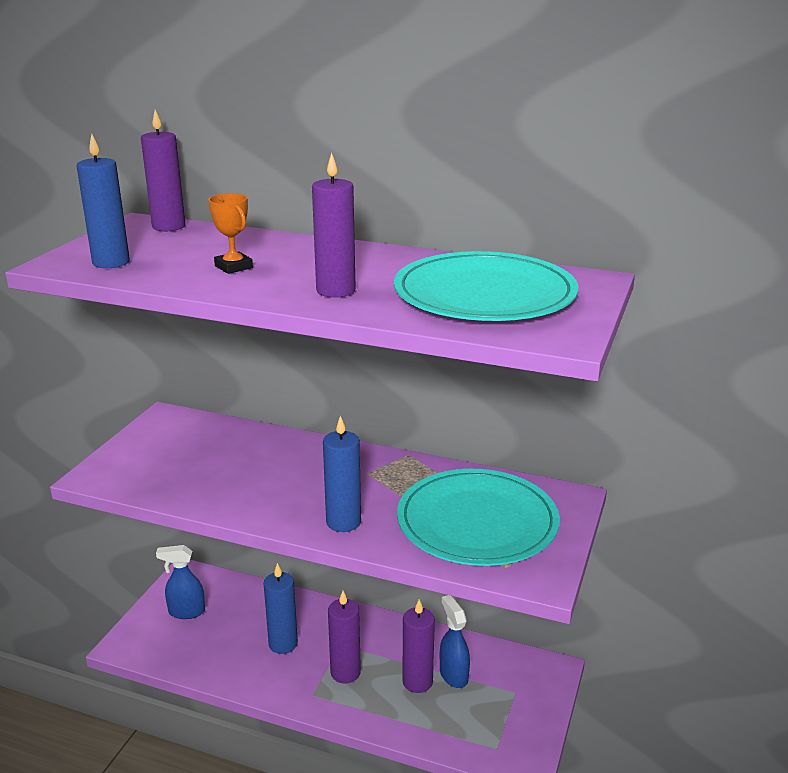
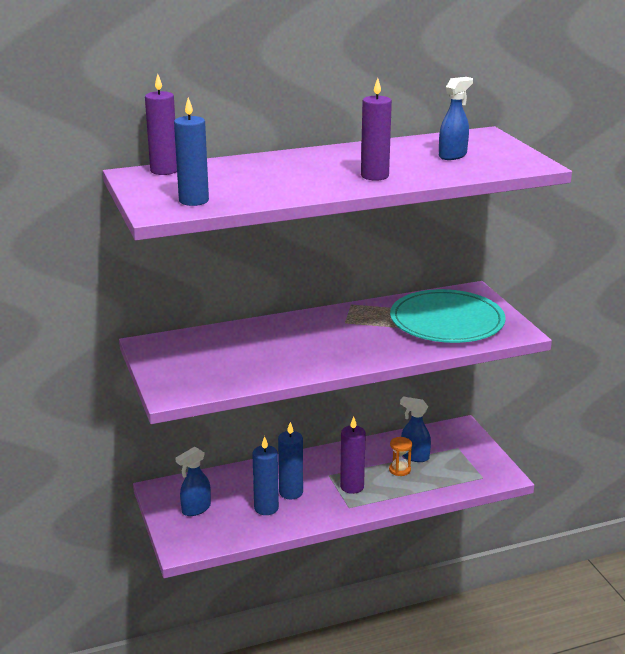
camera: 40 degrees left, 0 degrees up
orange trophy [208,193,253,274] -> none
blue candle [323,416,361,532] -> blue candle moved to [252,436,279,515]
turquoise plate [394,251,578,321] -> blue spray bottle [439,77,473,160]
purple candle [402,600,435,693] -> orange hourglass [389,437,412,476]

